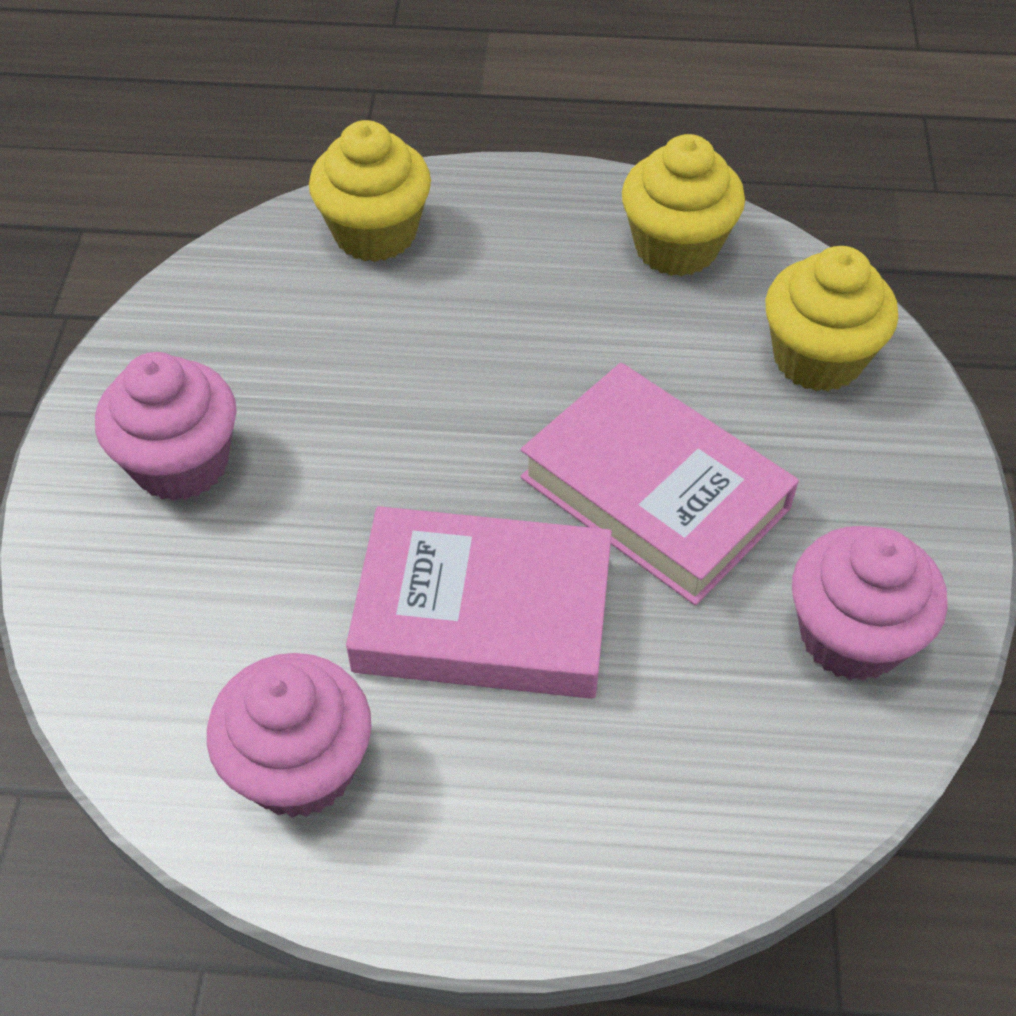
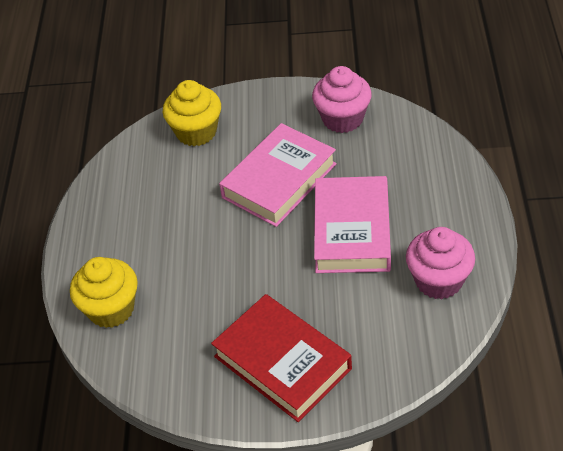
camera: 90 degrees left, 5 degrees down
pink cupcake [95,352,237,501] -> red book [211,294,352,422]
yellow cupcake [622,134,745,276] -> none

